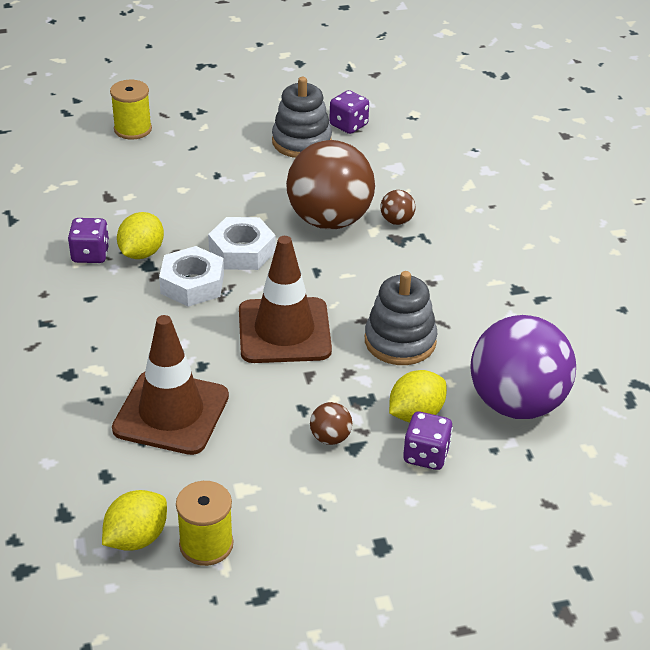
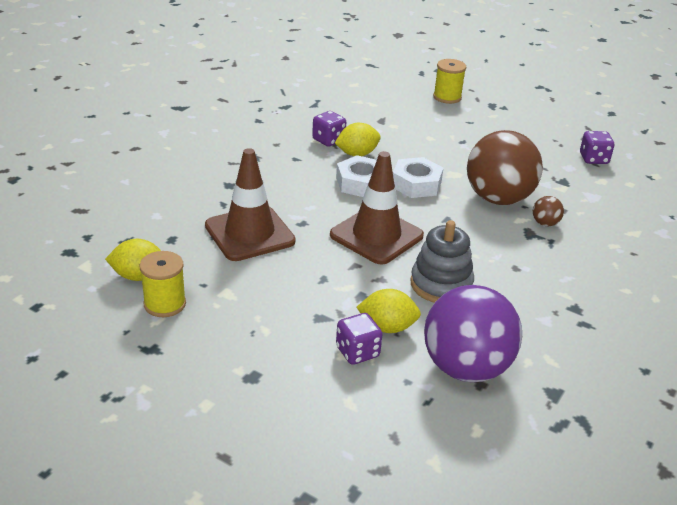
camera: 45 degrees right, 5 degrees down
grey stacking toy [272,77,332,158] -> none
brown ball [310,402,352,445] -> none

